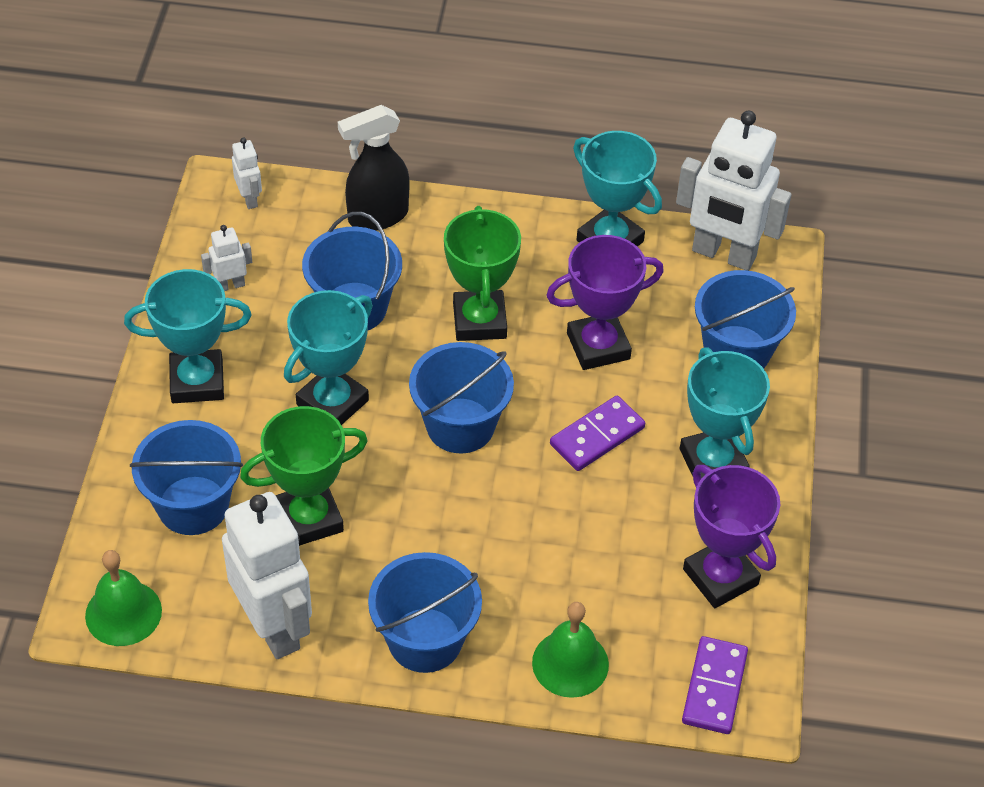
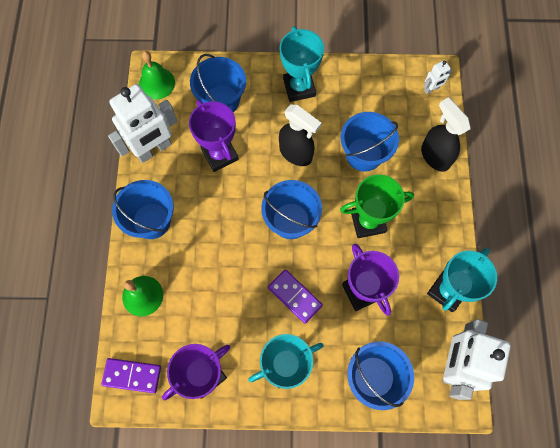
camera: 85 degrees right, 20 degrees up
white robot [201,225,252,291] -> none
green trophy [240,406,368,546] -> purple trophy [189,99,239,172]
turquoise trophy [284,290,373,425] -> black spray bottle [279,105,321,166]

